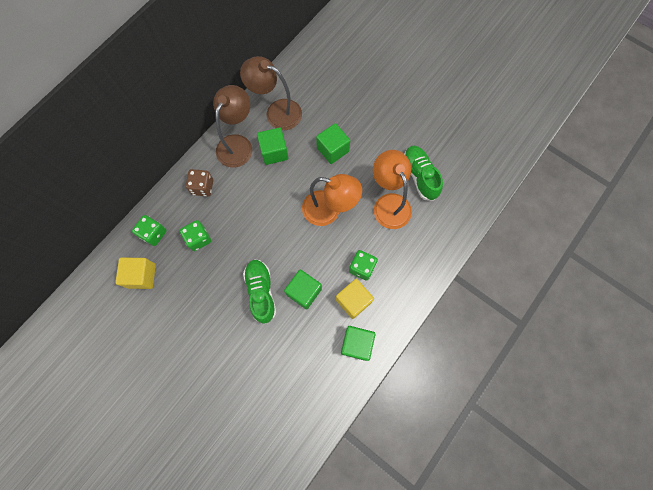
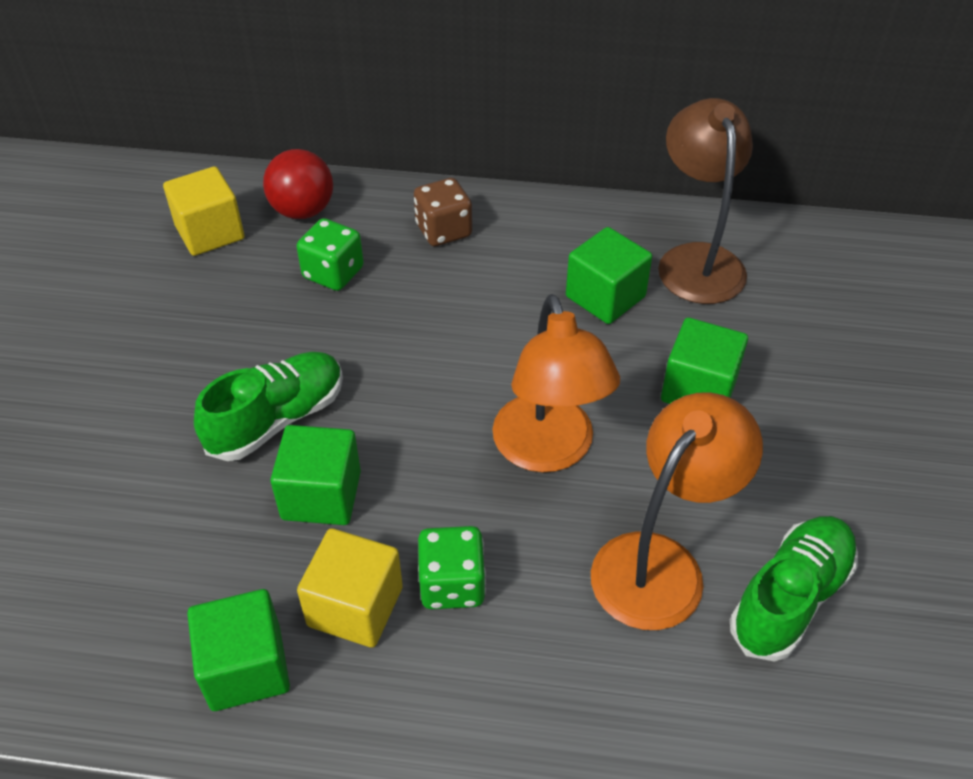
camera: 60 degrees right, 25 degrees down
green dice [132,215,167,246] -> red ball [263,149,333,219]
brown lamp [213,85,252,167] -> none

